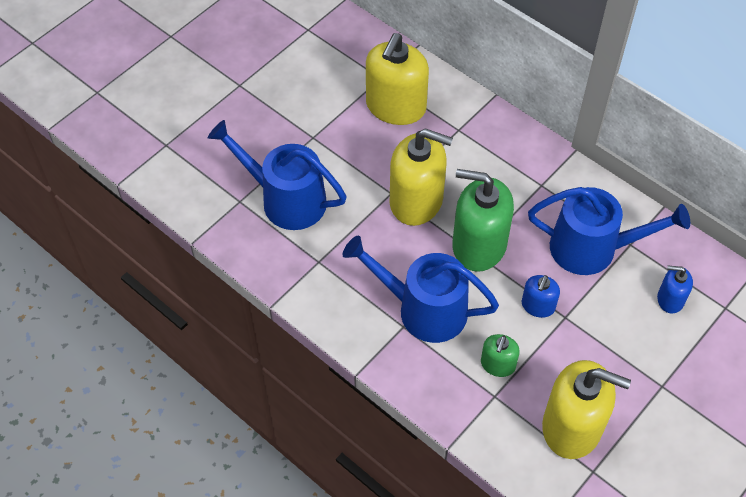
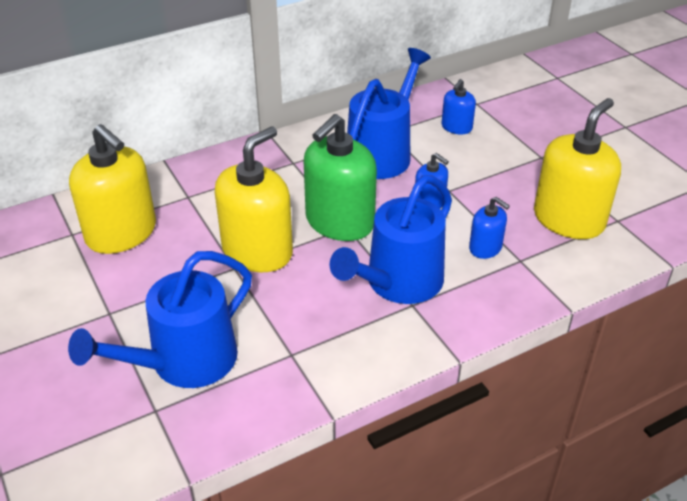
camera: 70 degrees left, 15 degrees down
green soap dispenser [481,334,520,377] -> blue soap dispenser [469,197,510,259]

